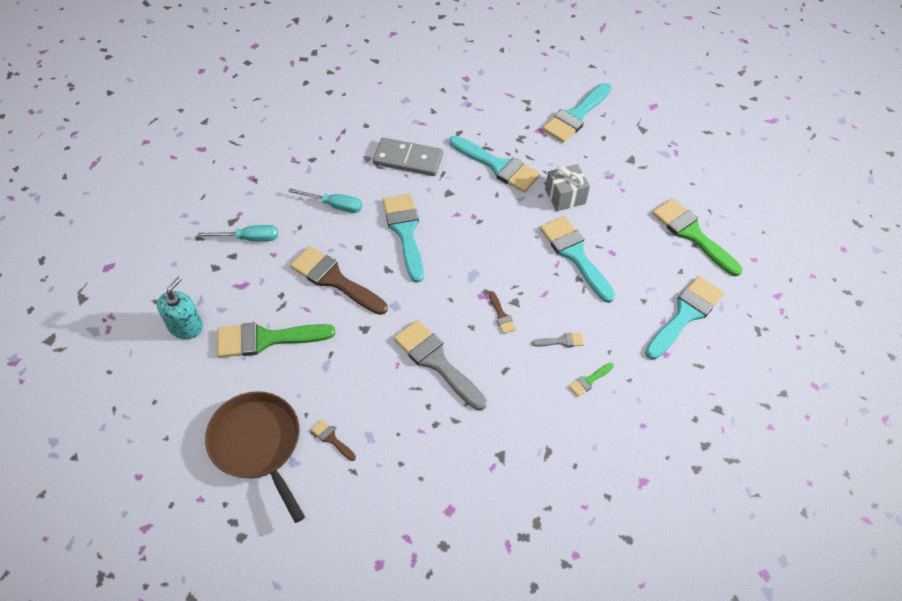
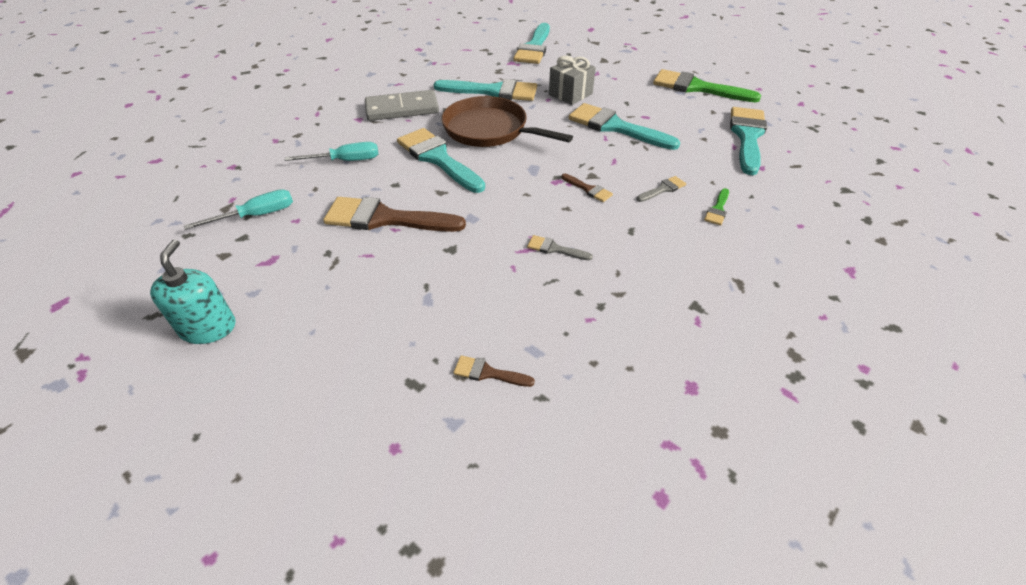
camera: 25 degrees left, 10 degrees down
brown pan [205,391,305,523] -> brown pan moved to [441,96,573,147]
green brush [217,322,335,357] -> none
grey brush [394,320,487,411] -> grey brush [527,235,593,260], size x0.44

